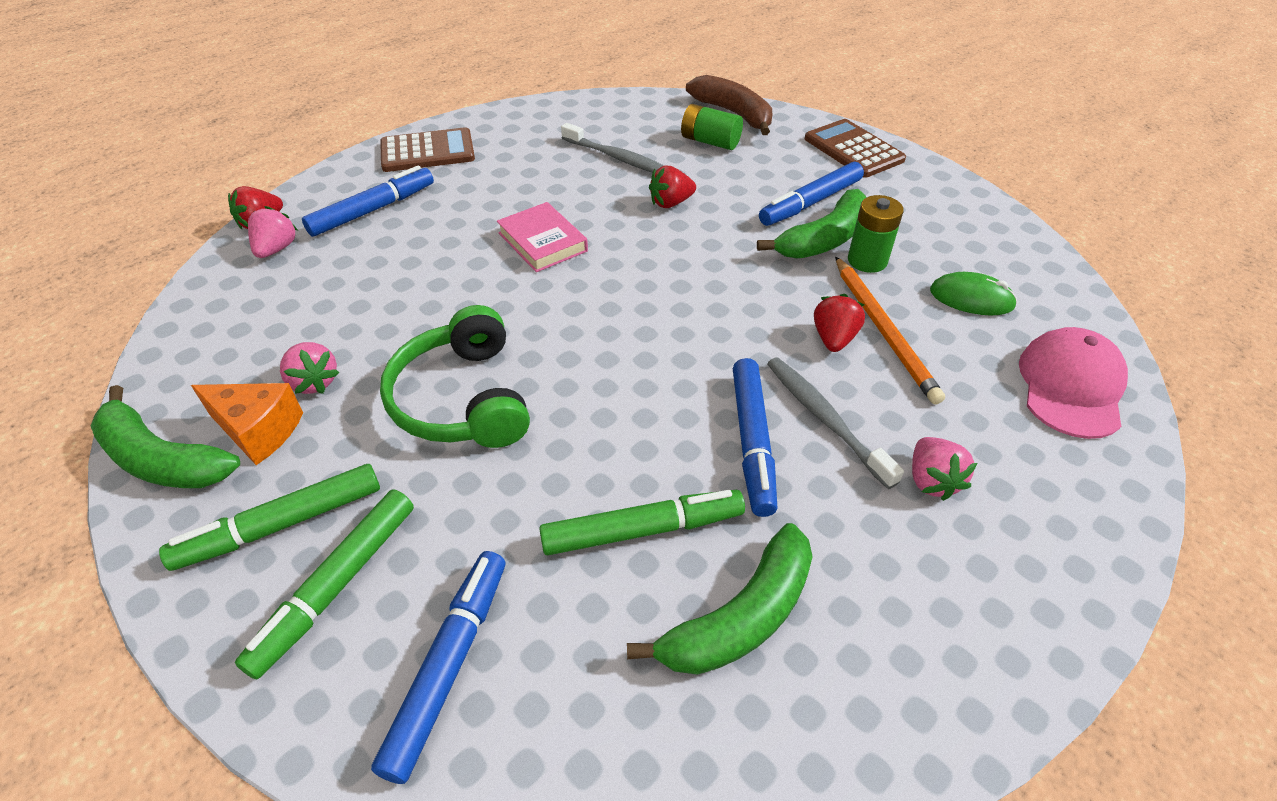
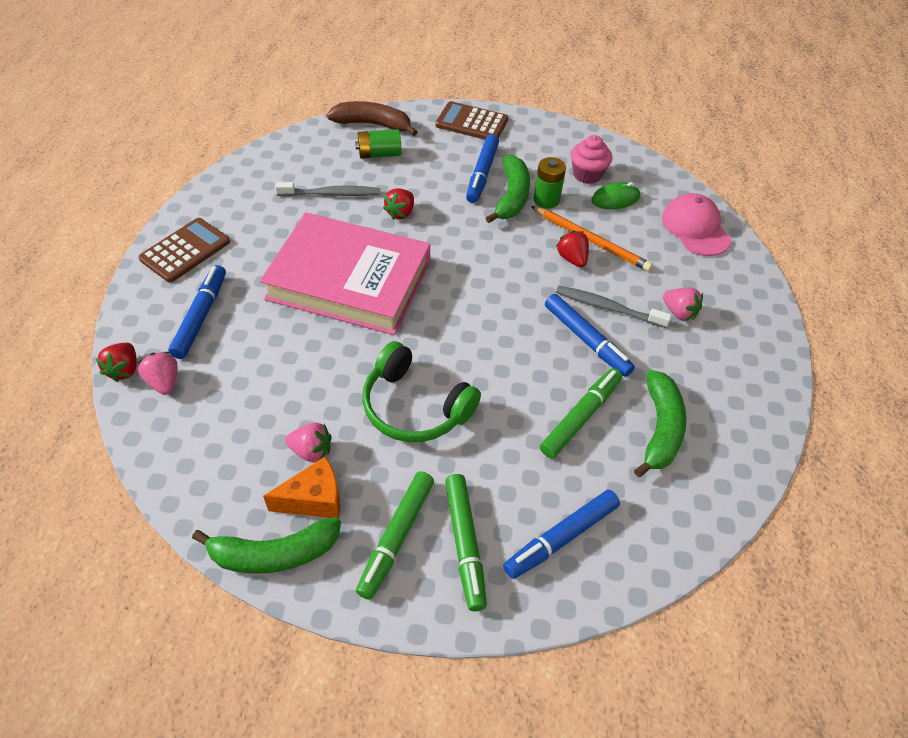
camera: 40 degrees left, 5 degrees up
blue marker [371,551,505,784] -> blue marker turned 105 degrees counterclockwise [503,490,620,579]
pink book [497,202,588,272] -> pink book [260,212,430,335], size x2.30
none -> pink cupcake [571,135,612,184]

